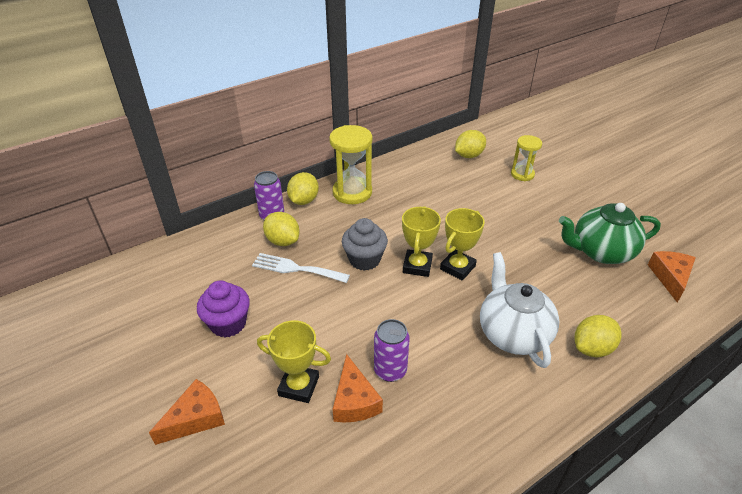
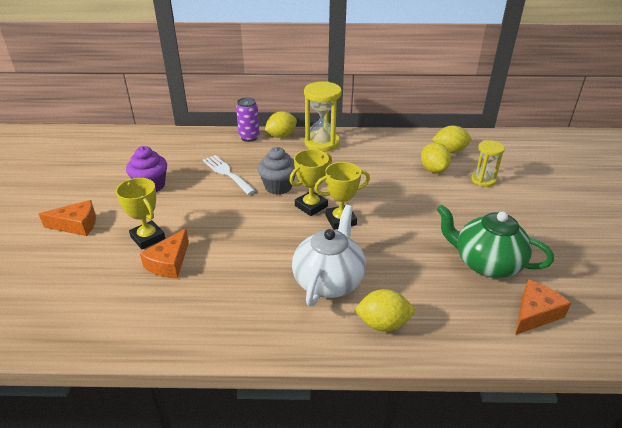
camera: 35 degrees right, 5 degrees down
yellow lemon [263,212,300,246] -> yellow lemon moved to [421,143,451,173]
purple can [374,319,410,382] -> none

